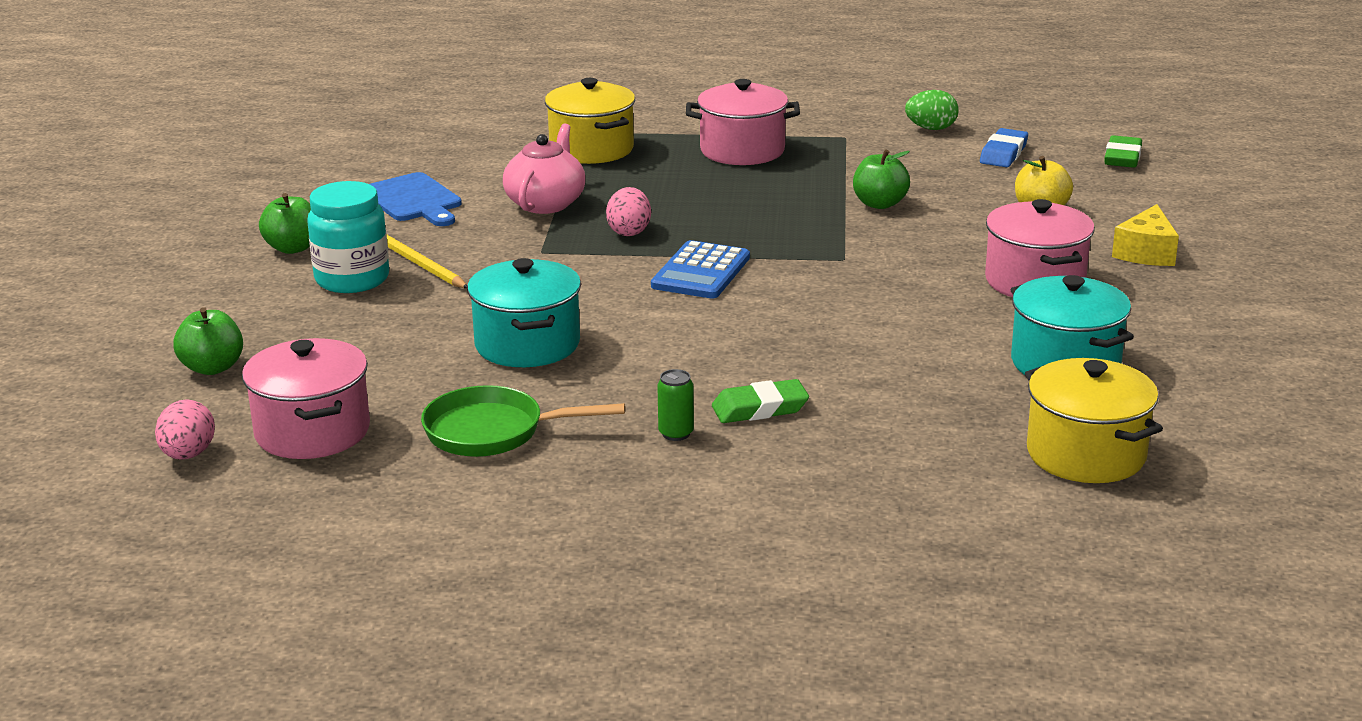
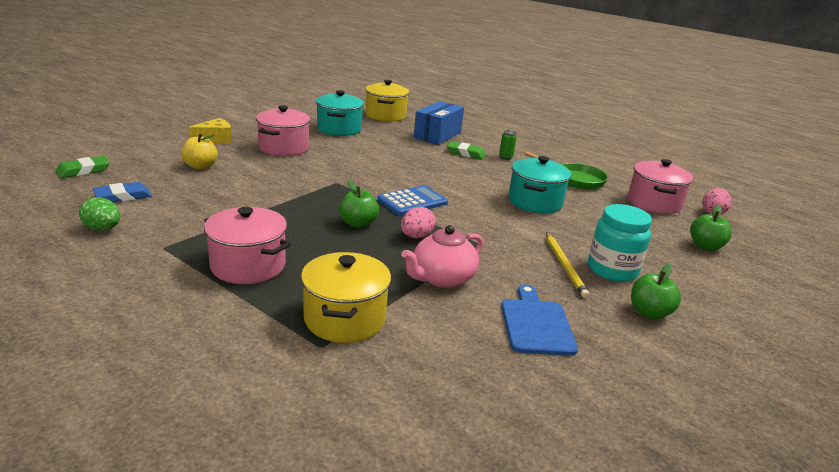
camera: 150 degrees left, 0 degrees up
green apple [853,149,910,209] -> green apple moved to [339,180,379,228]
none -> blue box [414,101,464,145]

